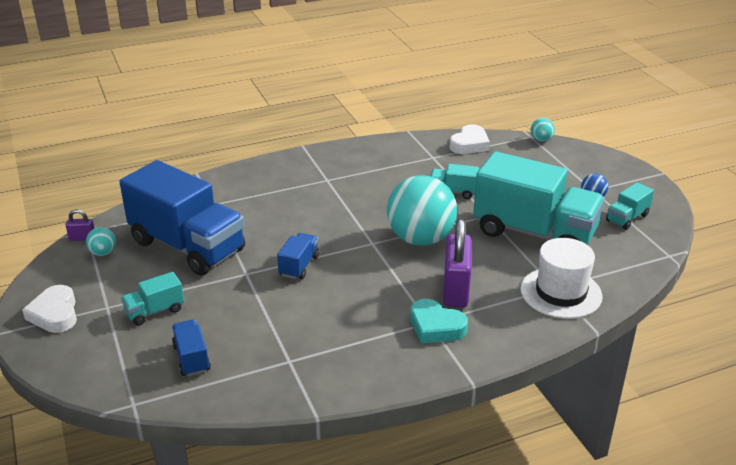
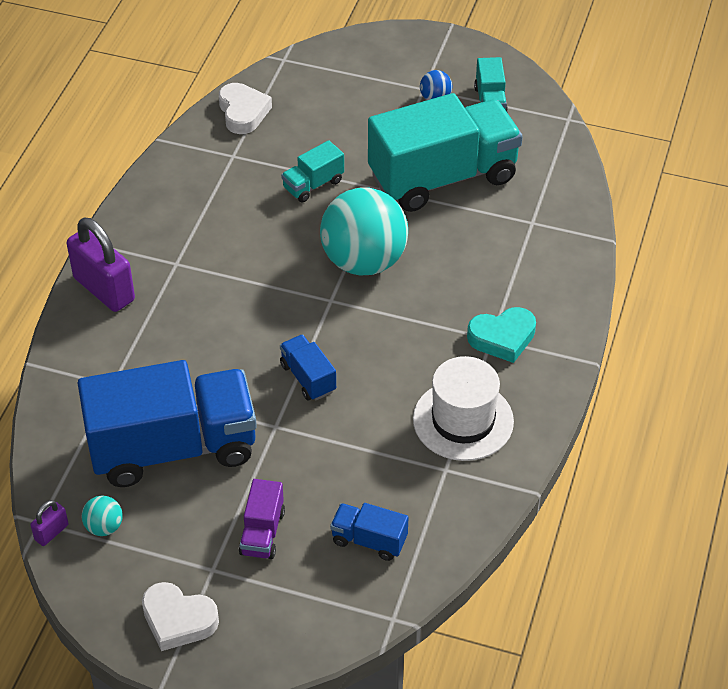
camera: 50 degrees left, 15 degrees up
turquoise truck [121,272,184,325] -> purple truck [239,479,285,559]
purple padlock [443,219,472,307] -> purple padlock moved to [67,217,135,312]
white hat [520,238,602,319] -> white hat moved to [413,356,514,461]
turquoise ball [531,118,555,142] -> none

